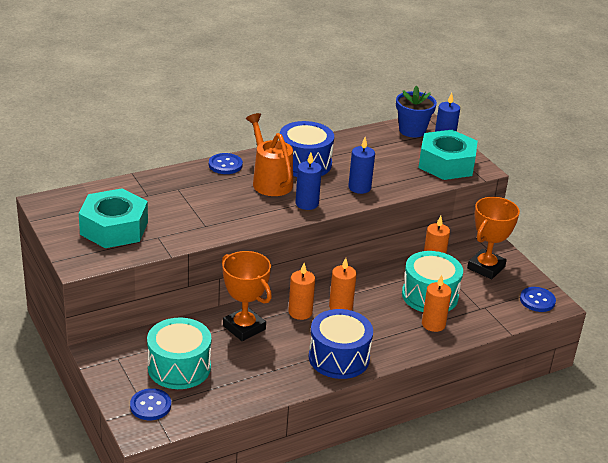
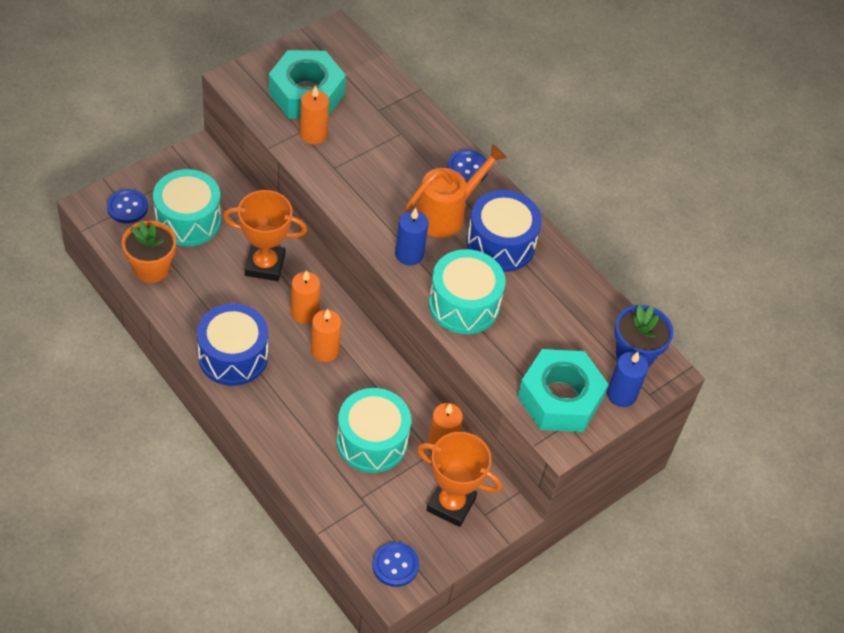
camera: 75 degrees right, 20 degrees up
orange trophy [222,251,272,341] -> orange trophy turned 60 degrees clockwise [223,190,307,281]
blue candle [348,137,375,194] -> turquoise drum [429,249,505,334]
orange candle [422,275,452,332] -> orange candle moved to [300,85,329,144]
none -> orange flower pot [122,221,176,283]

